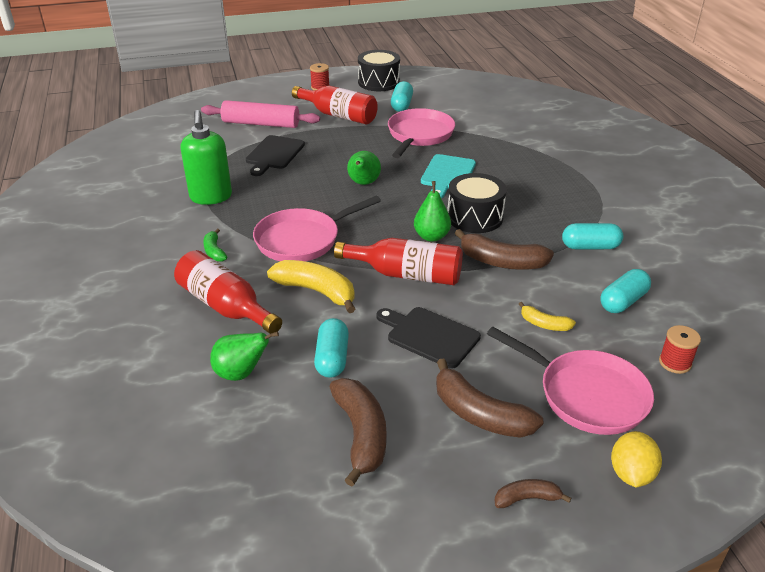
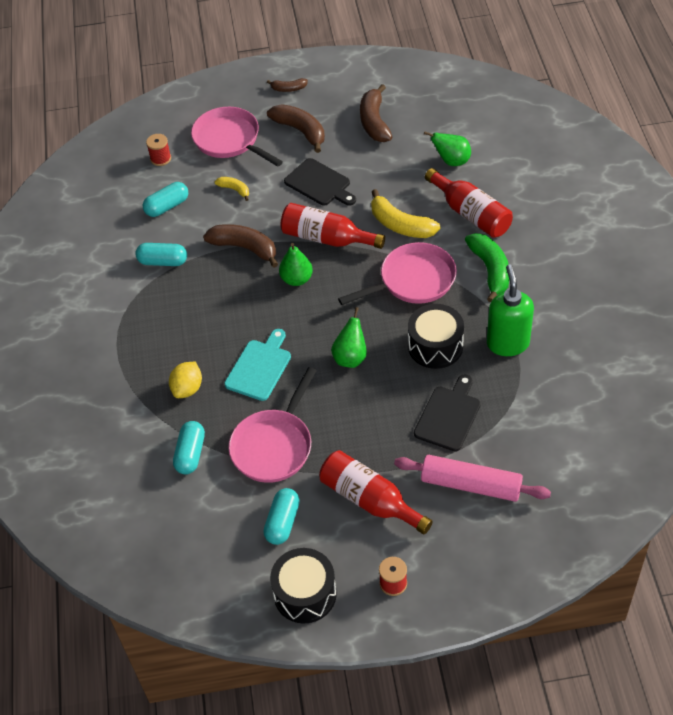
camera: 170 degrees left, 15 degrees up
green banana [203,229,227,262] -> green banana [465,233,509,302], size x1.88
turquoise capsule [314,318,349,378] -> turquoise capsule moved to [173,421,205,474]
black drum [447,173,507,233] -> black drum moved to [408,304,464,369]
yellow lemon [611,431,662,487] -> yellow lemon moved to [169,362,202,398]

